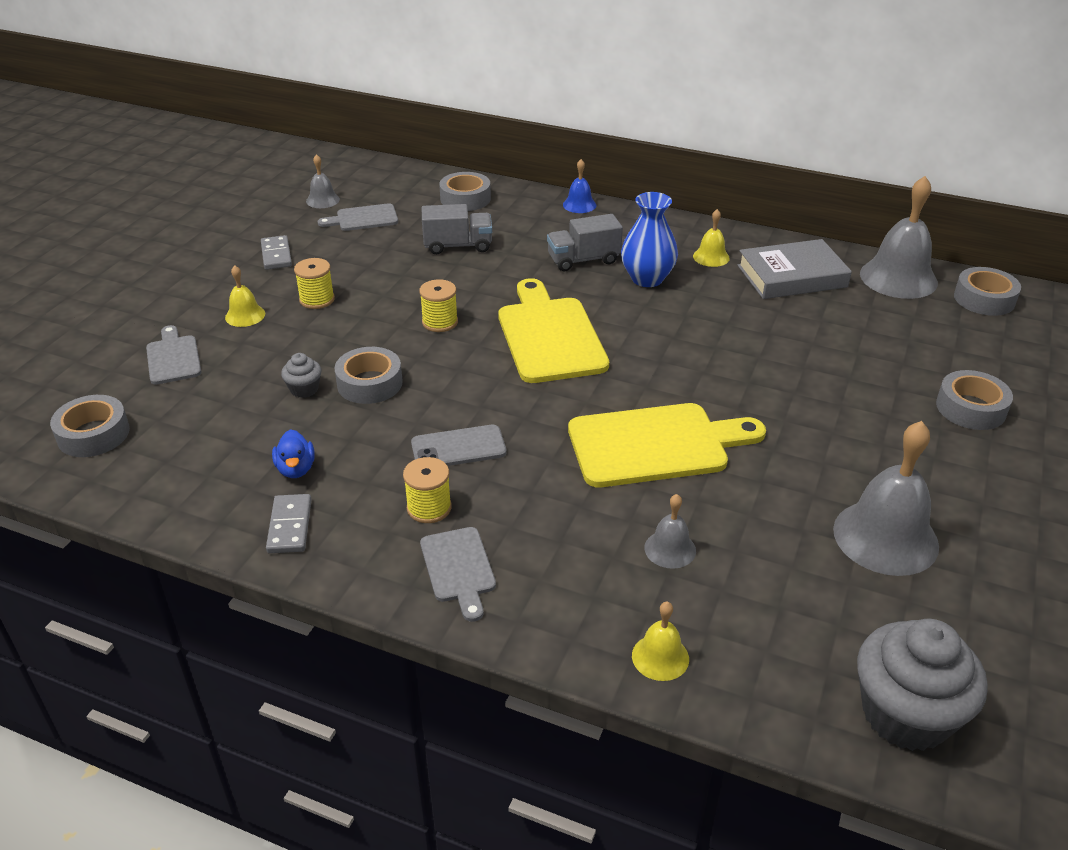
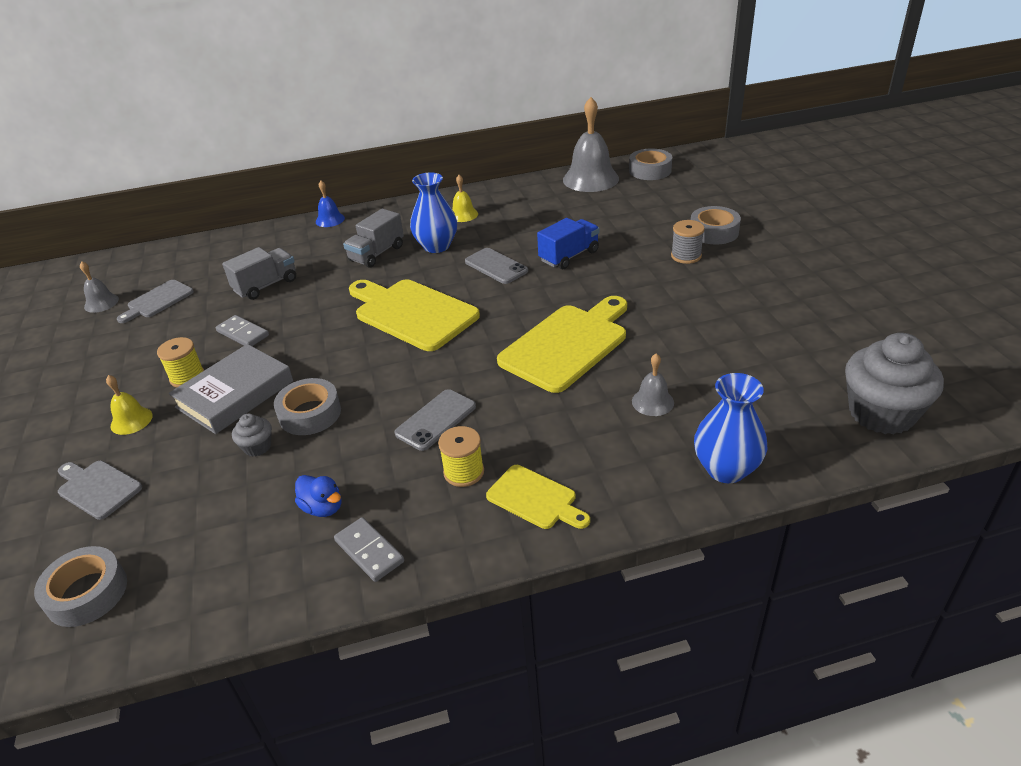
camera: 35 degrees left, 0 degrees up
grey domino [261,235,292,270] -> grey domino moved to [216,315,269,346]
yellow spool [419,279,458,332] -> none
grey cutting board [420,527,496,622] -> yellow cutting board [486,465,590,529]
grey tape [439,172,491,211] -> none
yellow bell [632,601,689,681] -> blue vase [694,373,767,483]
grey book [737,239,852,299] -> grey book moved to [169,344,293,434]
grey bell [833,421,939,576] -> none
none -> grey phone [465,248,528,284]
none -> blue truck [537,218,599,269]
none -> grey spool [671,220,705,264]

